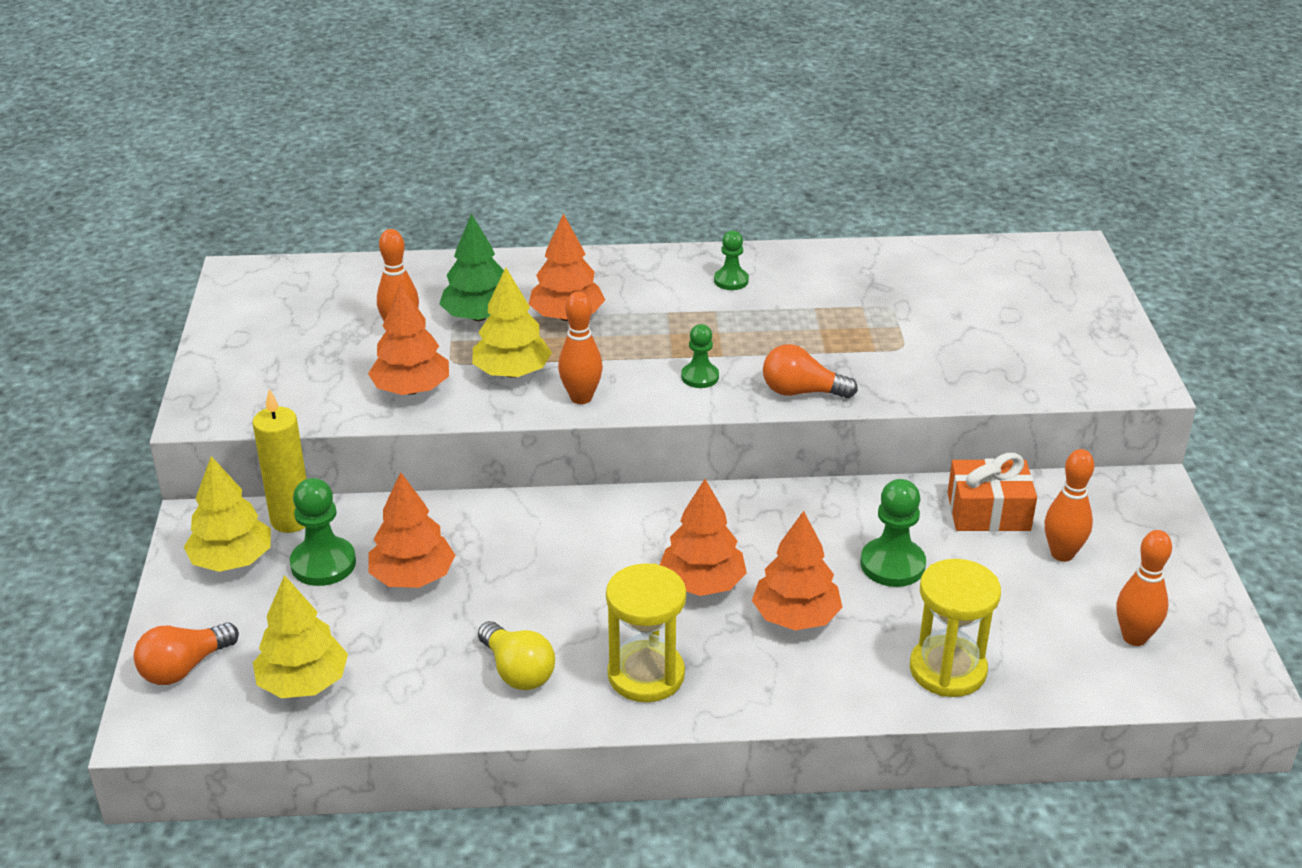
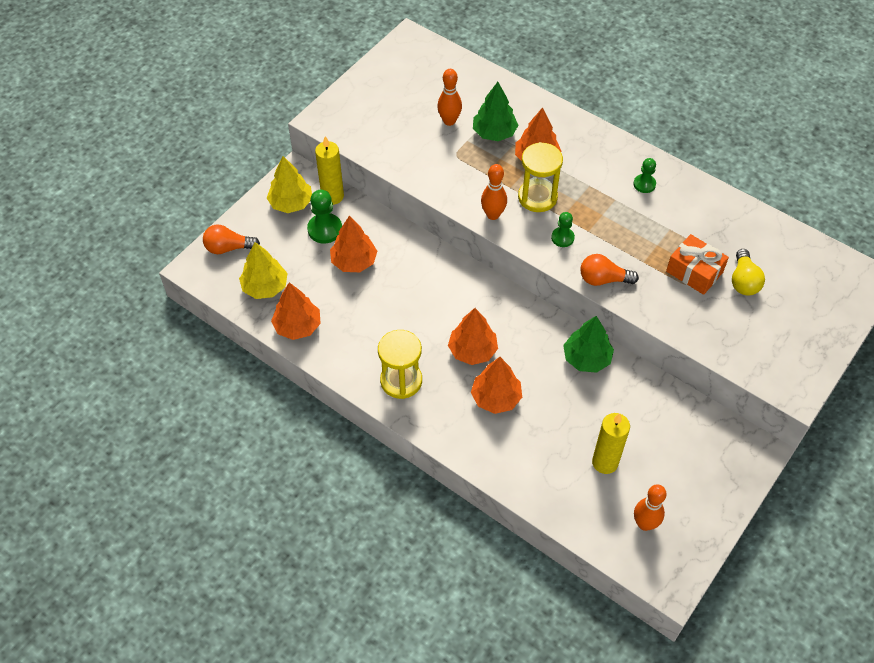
camera: 40 degrees right, 20 degrees up
orange tree [368,283,449,395] -> orange tree moved to [271,282,321,340]
yellow tree [472,267,552,378] -> none
yellow light bulb [478,621,555,690] -> yellow light bulb moved to [732,249,765,296]
orange light bulb [763,344,858,398] -> orange light bulb turned 45 degrees counterclockwise [580,254,639,286]
green pawn [861,479,926,587] -> none
yellow hourglass [910,559,1001,697] -> yellow hourglass moved to [518,142,563,212]
orange gift [947,453,1037,532] -> orange gift moved to [666,234,729,295]
orange bowling pin [1045,449,1094,562] -> none
none -> green tree [563,316,614,373]
none -> yellow candle [592,413,630,474]

